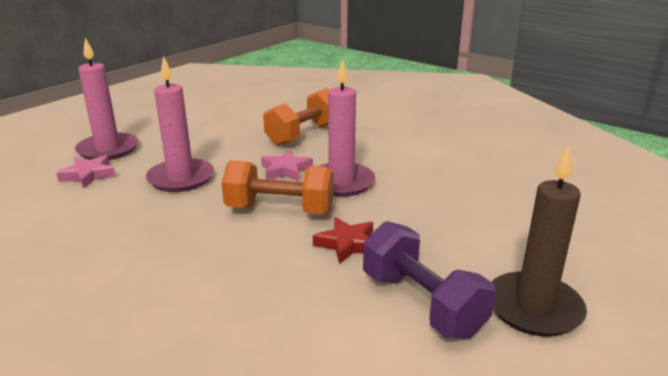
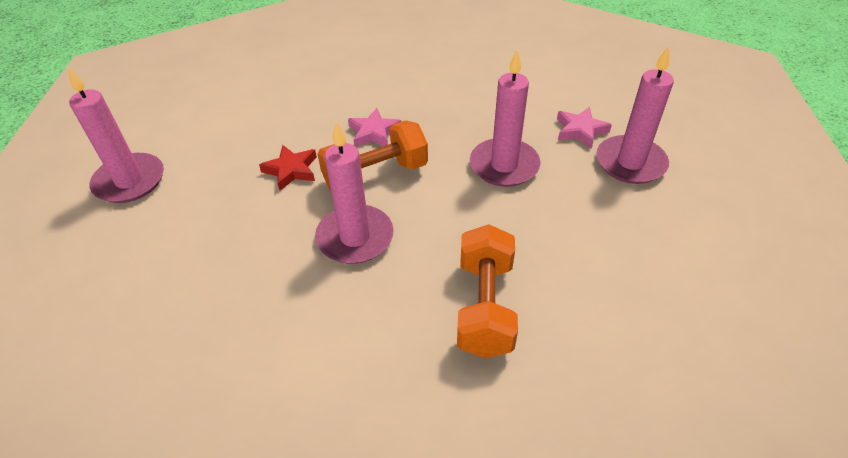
camera: 145 degrees right, 20 degrees up
pink star [261,150,313,181] -> pink star moved to [348,108,401,147]
purple dumbbell [363,221,496,339] -> none
brown candle [492,145,587,337] -> pink candle [68,67,164,203]

